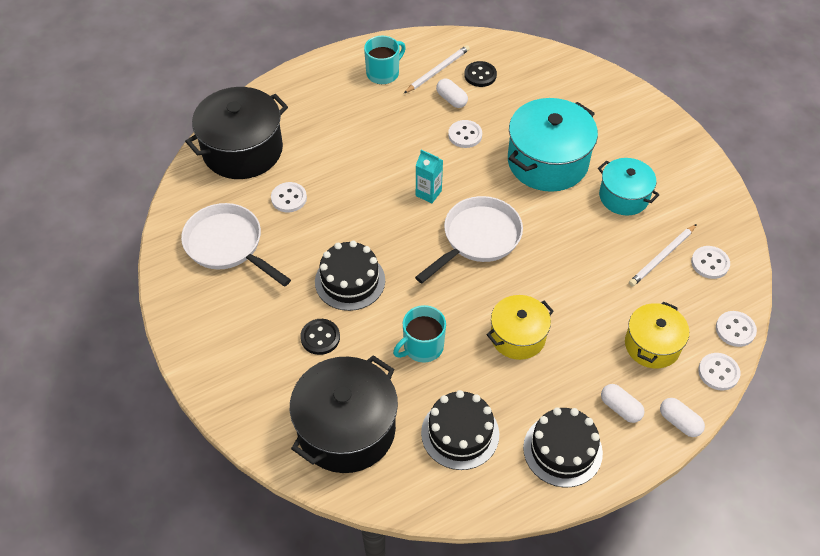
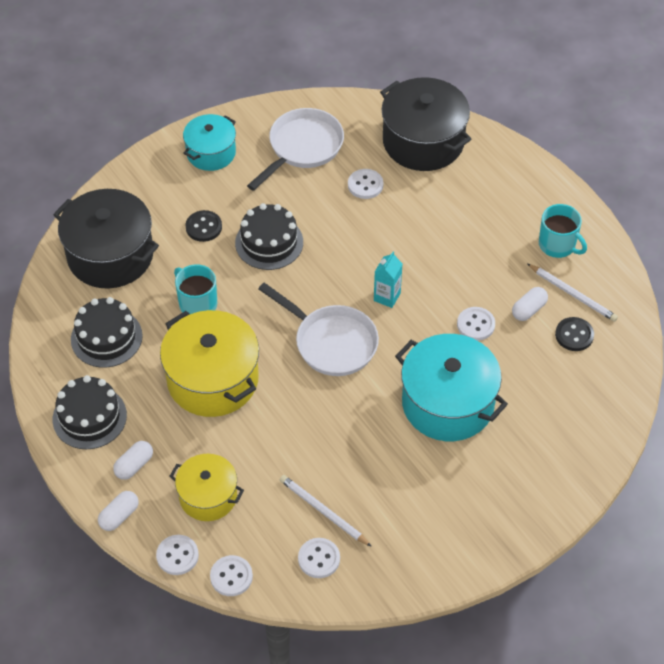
camera: 85 degrees right, 0 degrees up
yellow pot [486,295,554,360] -> yellow pot [160,310,259,417], size x1.66
turquoise pot [598,158,660,215] -> turquoise pot moved to [183,114,236,171]

